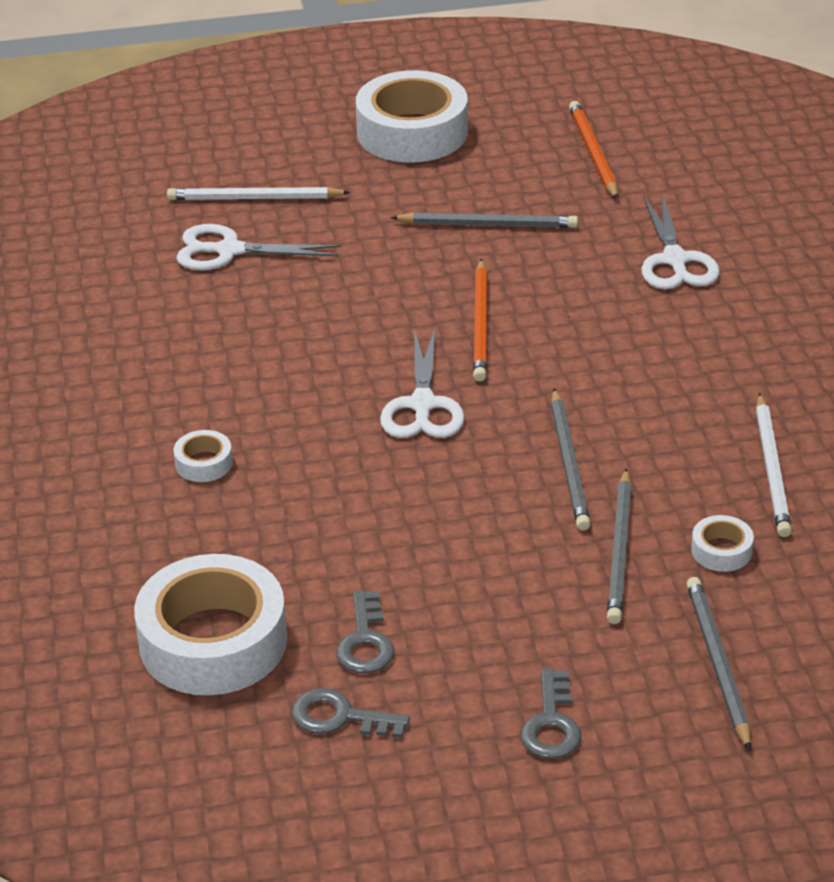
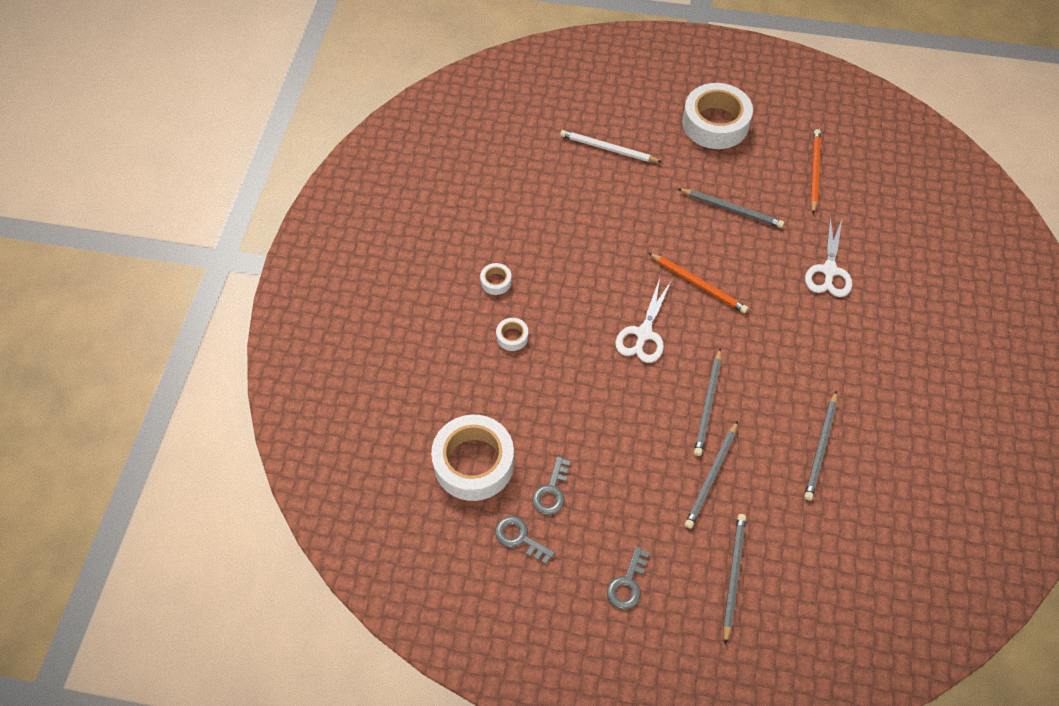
camera: 20 degrees right, 20 degrees up
white scissors [176,224,341,270] -> none
orange pencil [473,259,487,382] -> orange pencil turned 75 degrees counterclockwise [648,253,748,313]
white tape [691,515,754,572] -> white tape moved to [480,263,512,295]
white pencil [756,393,792,537] -> grey pencil [804,391,837,501]

